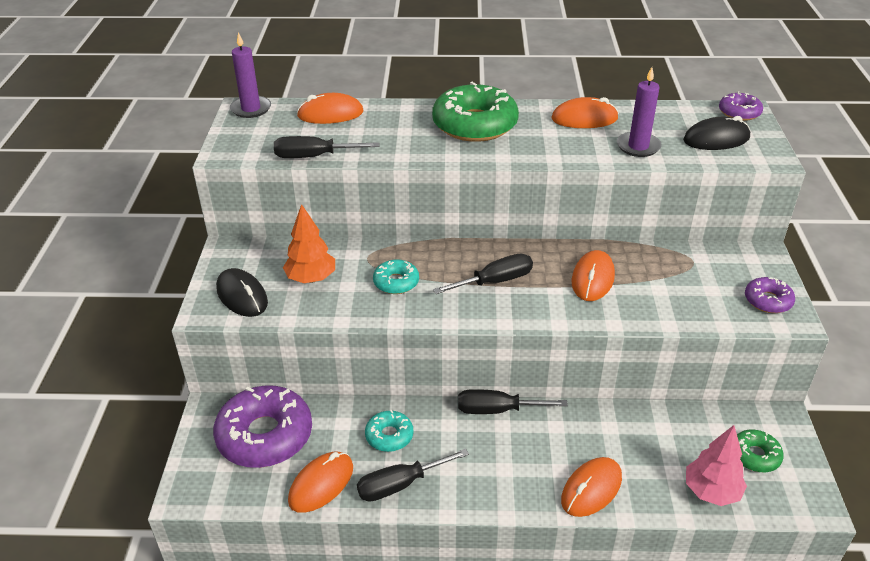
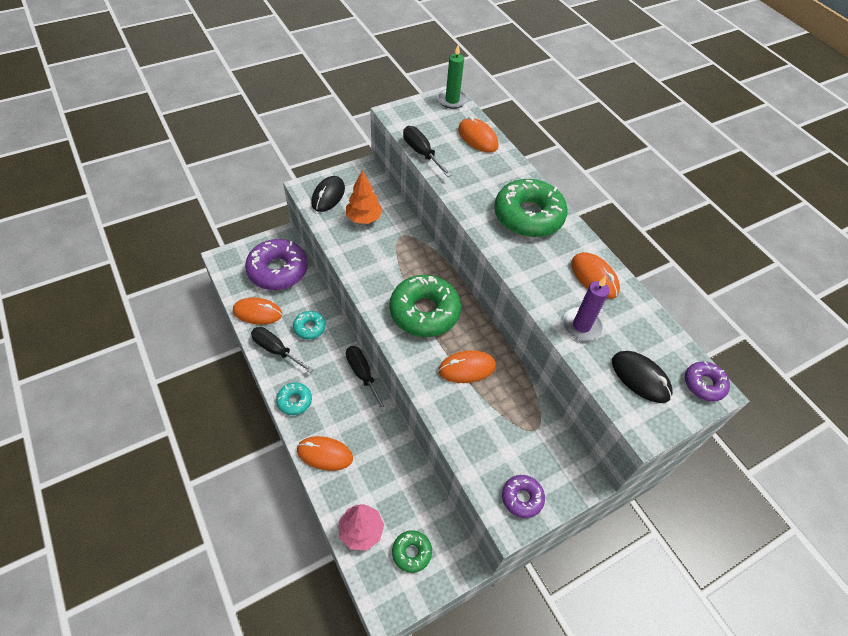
camera: 55 degrees right, 15 degrees up
purple candle [230,32,271,118] -> green candle [437,45,468,109]
turquoise donut [373,259,419,294] -> turquoise donut moved to [276,382,312,415]
black screwdriver [433,254,533,294] -> green donut [389,275,461,337]

